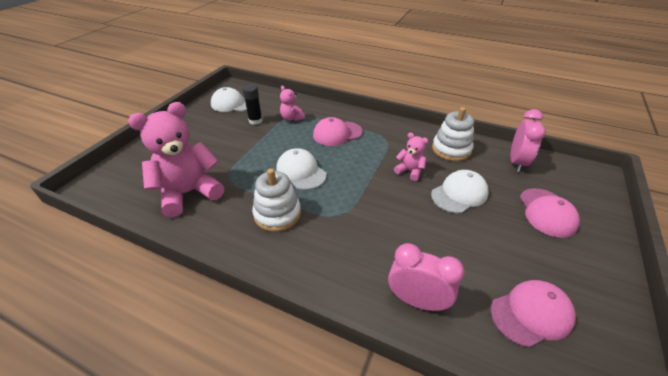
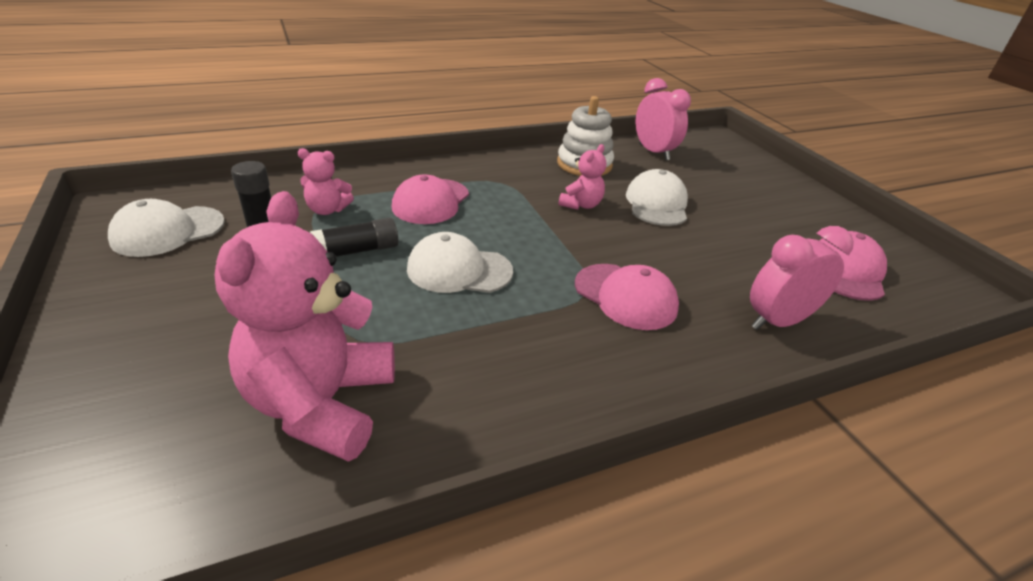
camera: 50 degrees left, 5 degrees down
white stacking toy [252,168,301,232] -> none
pink teddy bear [394,133,428,181] -> pink teddy bear turned 135 degrees clockwise [558,144,606,210]
pink cap [520,188,580,238] -> pink cap moved to [575,264,679,330]
none -> black glue stick [310,218,398,257]

